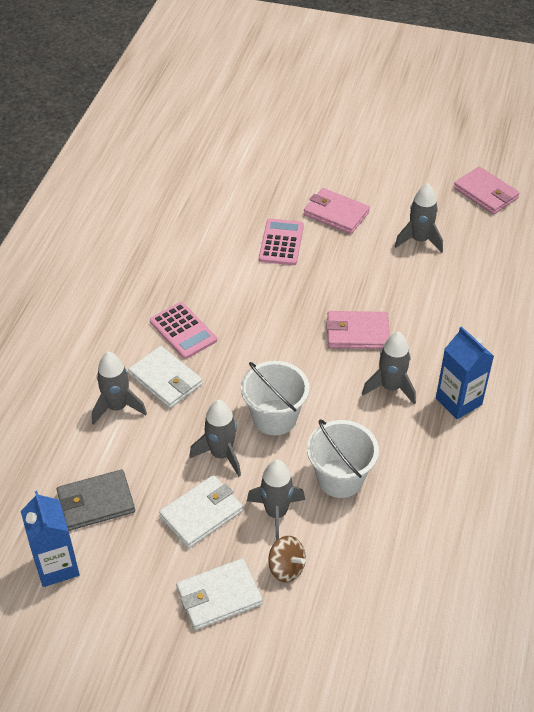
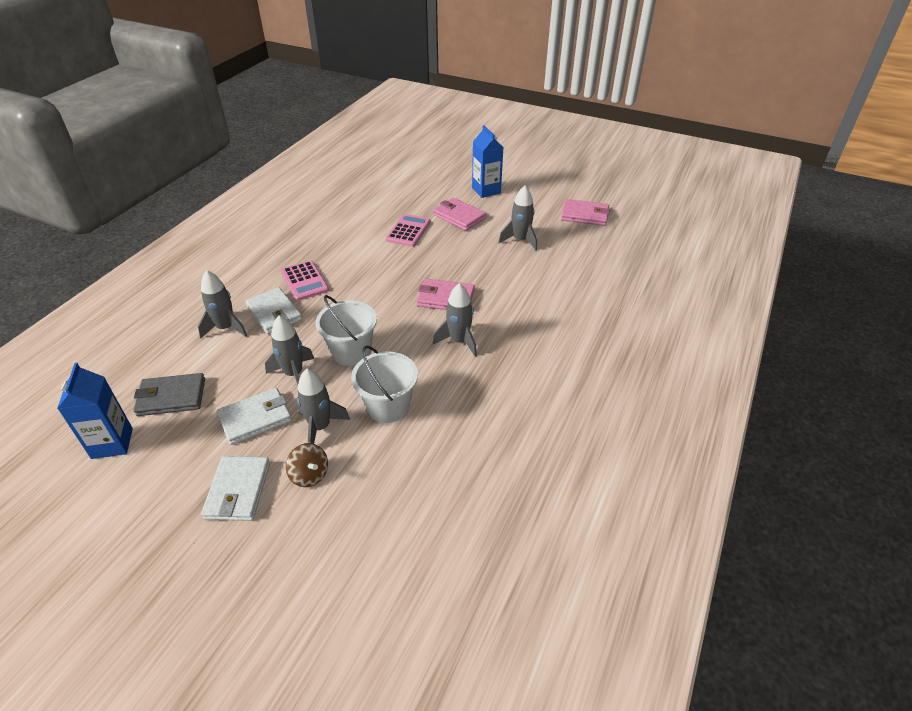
camera: 10 degrees right, 5 degrees down
white wallet [176,558,263,630] -> white wallet turned 75 degrees counterclockwise [201,456,270,521]
blue carton [436,326,494,419] -> blue carton moved to [472,125,503,198]
pink wallet [454,166,519,215] -> pink wallet turned 45 degrees counterclockwise [561,199,610,226]

